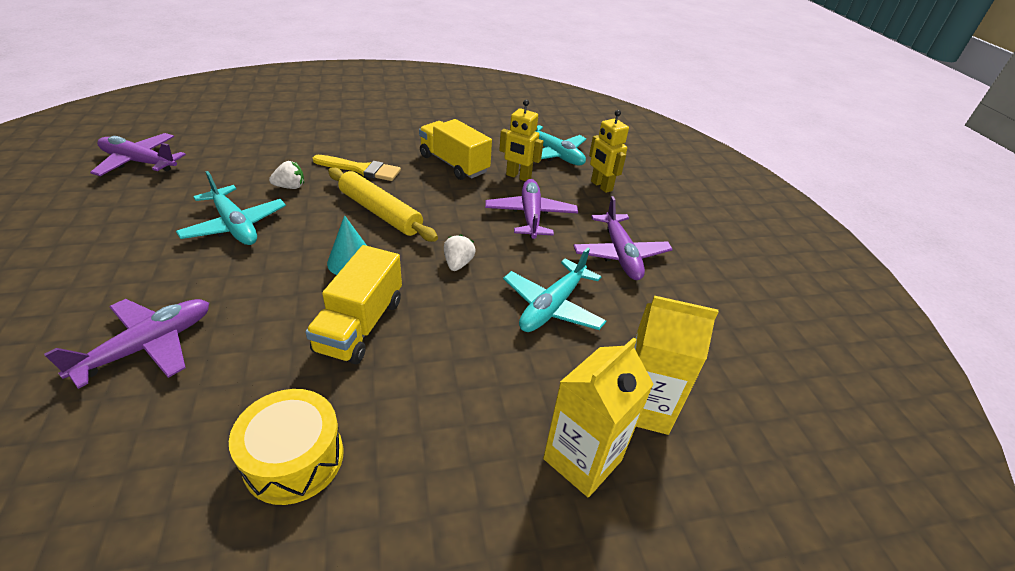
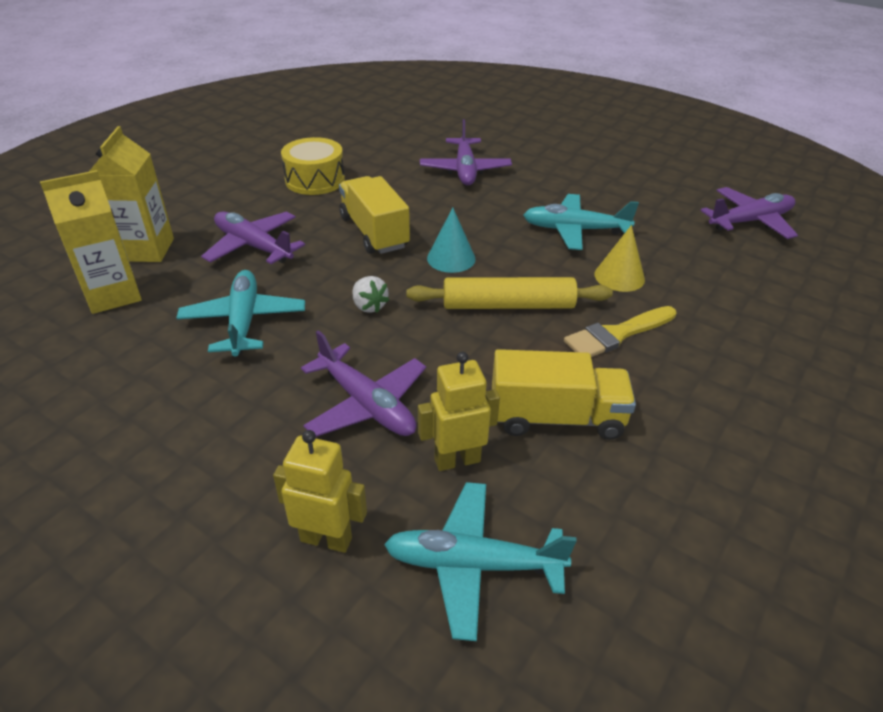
camera: 140 degrees right, 0 degrees up
white strawberry [269,161,304,189] -> yellow cone [594,225,645,292]
purple plane [573,196,673,280] -> purple plane moved to [201,211,305,264]

